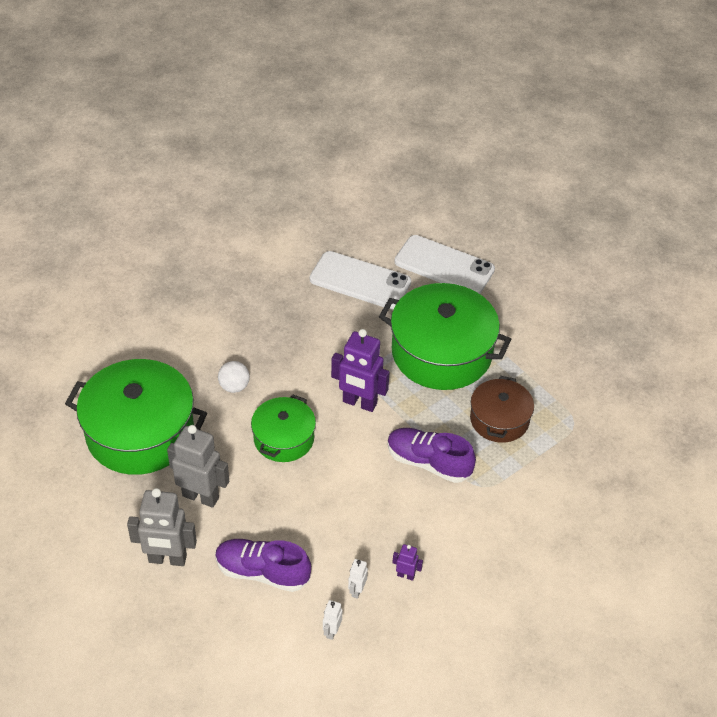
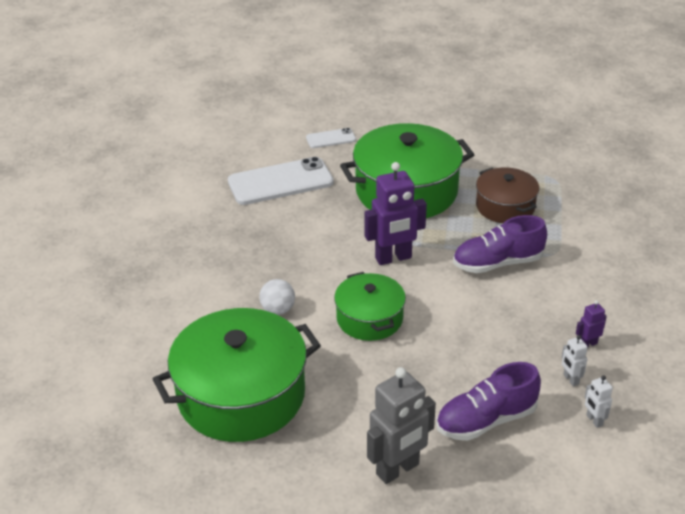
camera: 40 degrees left, 10 degrees down
grey robot [167,425,229,508] -> none
white phone [394,235,495,294] -> white phone [306,128,356,148], size x0.50

